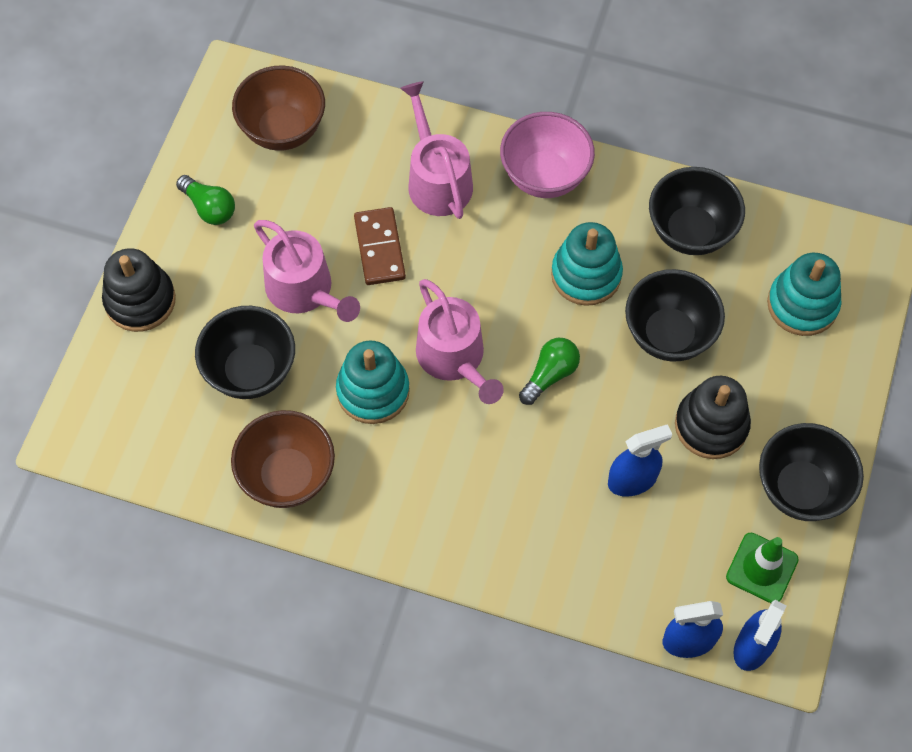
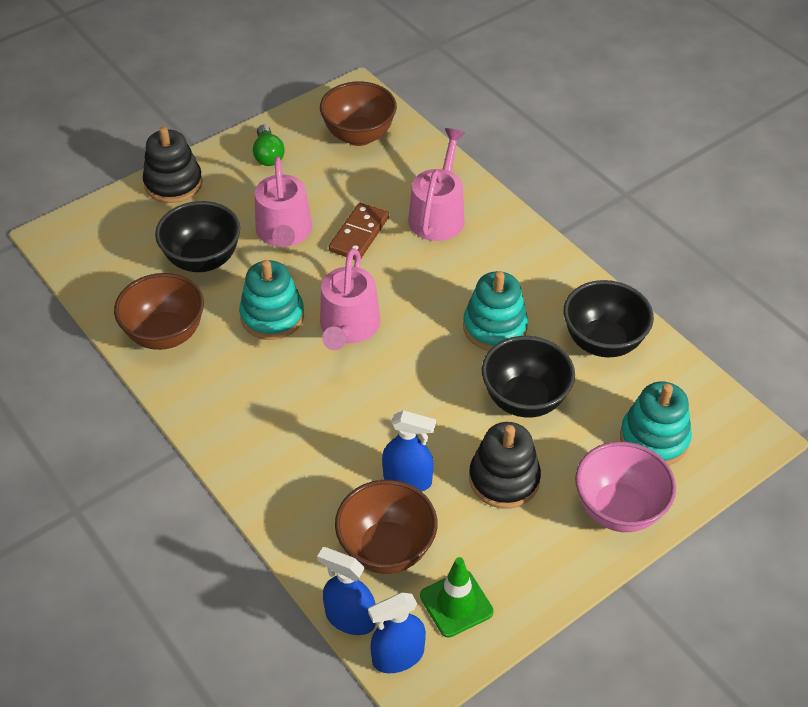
camera: 35 degrees right, 15 degrees down
pink bowl [500,112,595,198] -> pink bowl moved to [575,441,676,532]
green light bulb [519,338,580,405] -> none
black bowl [759,423,864,521] -> none
none -> brown bowl [335,480,437,574]

